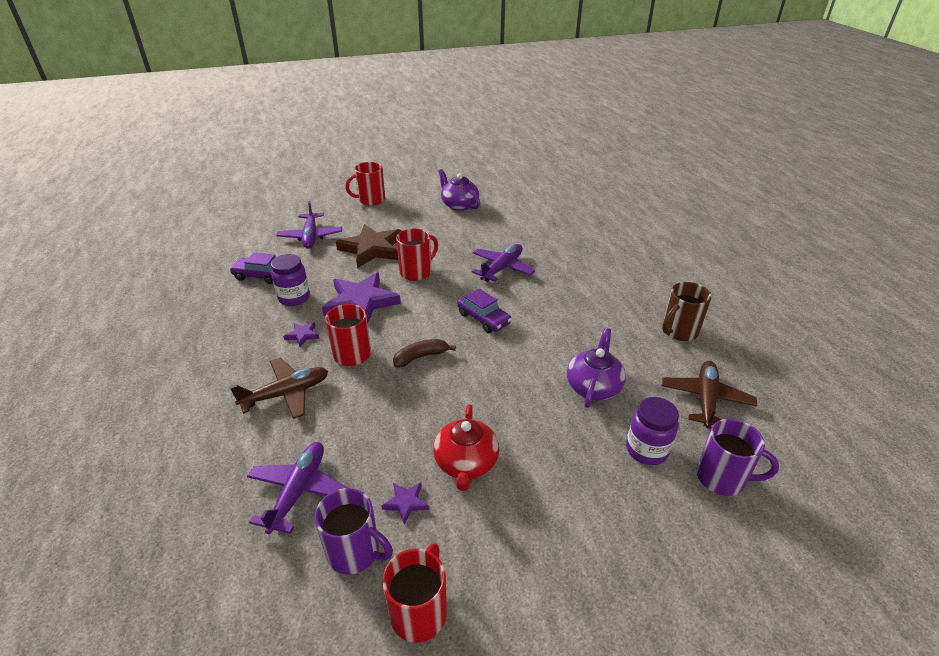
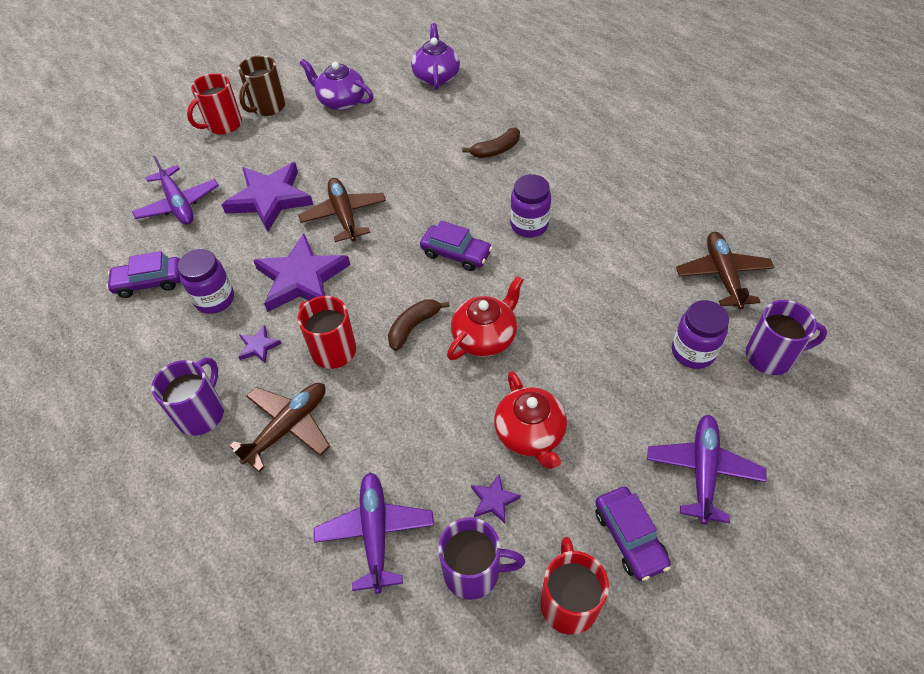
camera: 20 degrees left, 15 degrees up
brown star [336,224,402,268] -> purple star [221,162,313,232]
red mug [396,229,438,281] -> brown plane [298,178,386,242]
purple plane [472,244,535,282] -> purple plane moved to [647,415,766,524]
purple teapot [567,328,626,408] -> purple teapot moved to [411,23,460,90]
brown mug [662,282,712,341] -> brown mug moved to [238,55,286,116]
none -> purple mug [151,358,224,436]
none -> red teapot [447,276,523,360]
none -> brown banana [462,128,520,158]
none -> purple jar [510,174,551,237]
none -> purple car [595,487,671,581]

